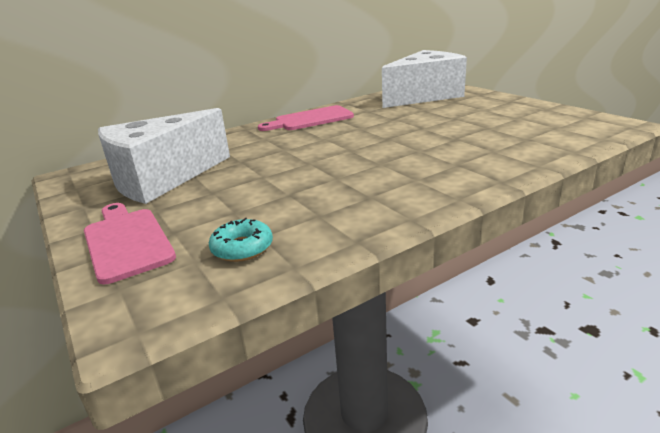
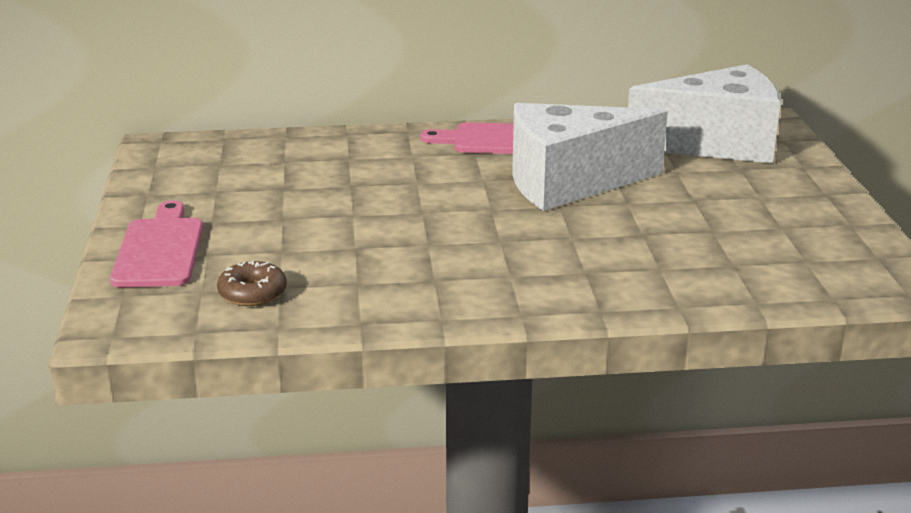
camera: 25 degrees right, 0 degrees up
white cheese [98,108,230,204] -> white cheese moved to [512,103,668,211]
turquoise donut [209,218,273,262] -> brown donut [217,261,287,306]

